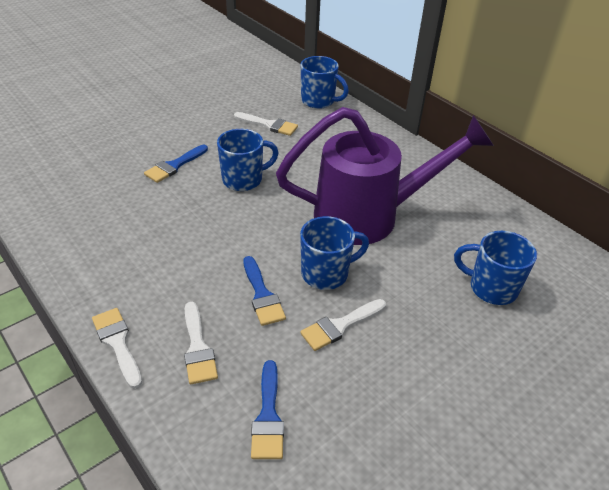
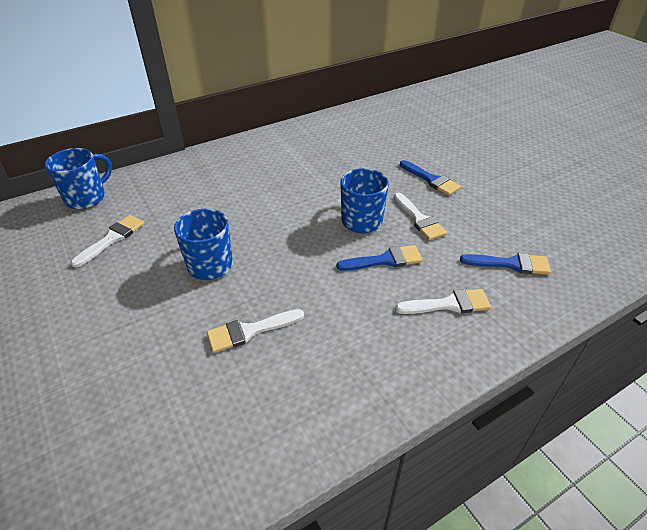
camera: 80 degrees left, 0 degrees up
white brush [92,308,142,389] -> white brush moved to [207,309,304,353]
blue brush [144,145,208,183] -> blue brush moved to [400,160,461,196]
purple watering can [276,107,494,245] -> none
blue mug [454,231,537,305] -> none

